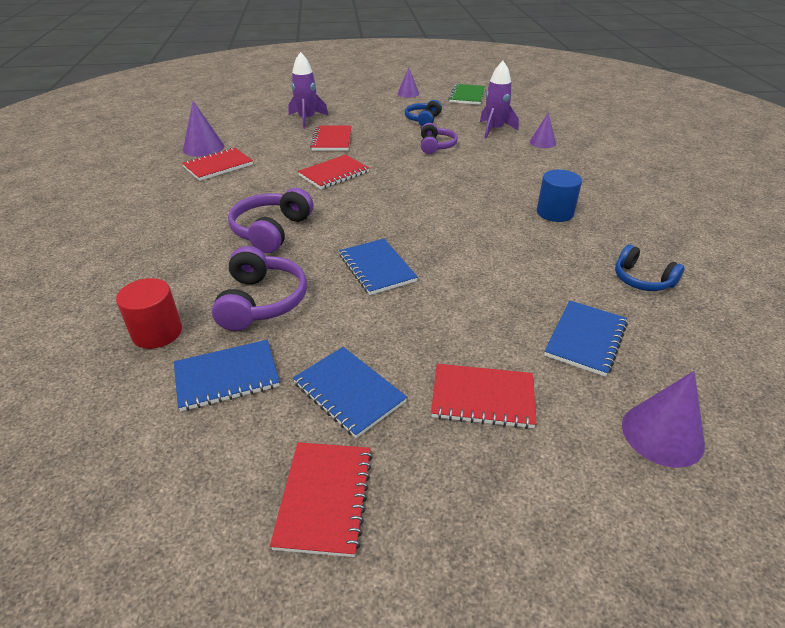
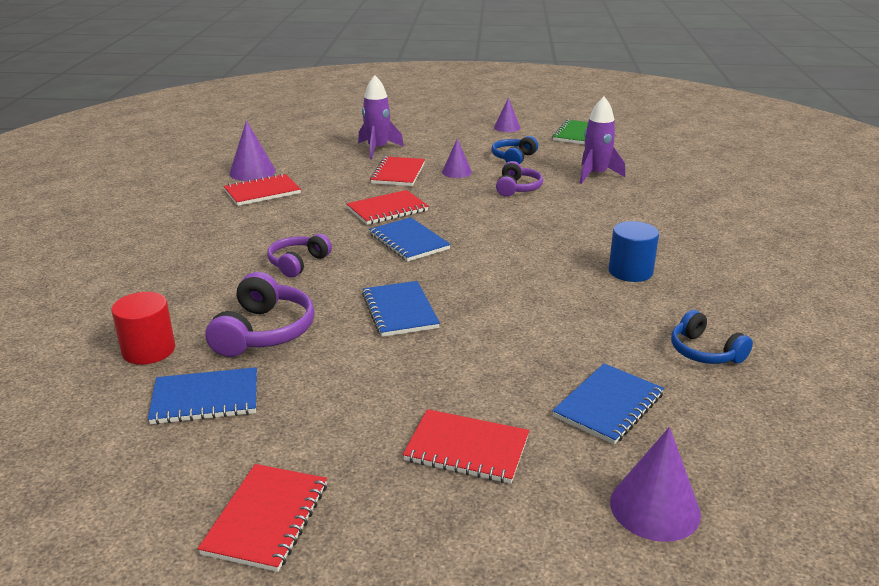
camera: 10 degrees right, 10 degrees down
purple headphones [228,188,313,253] -> purple headphones [267,234,332,278], size x0.66
blue notebook [293,347,407,438] -> blue notebook moved to [369,217,451,262]
purple cone [530,113,556,148] -> purple cone moved to [442,139,472,178]

